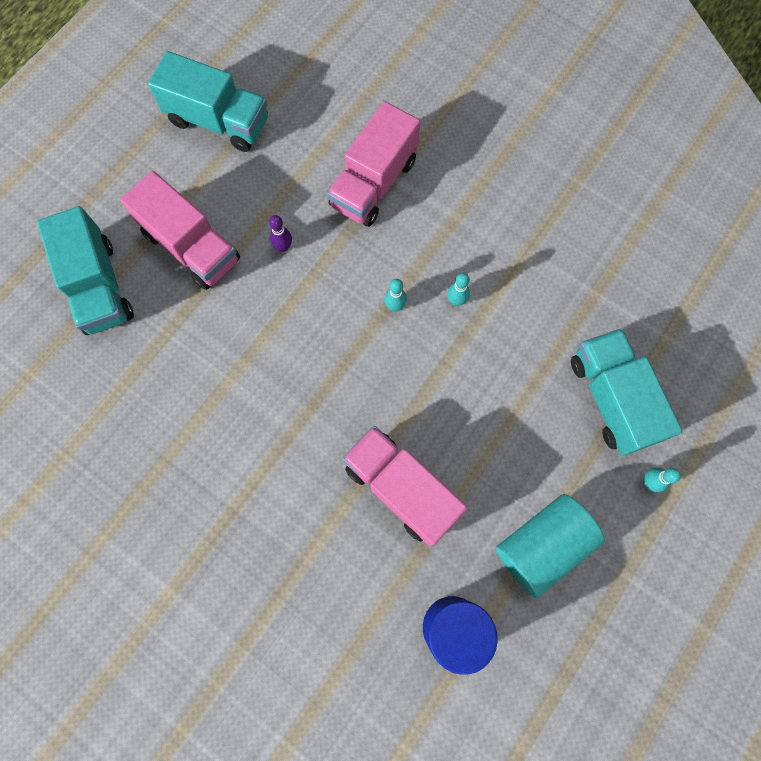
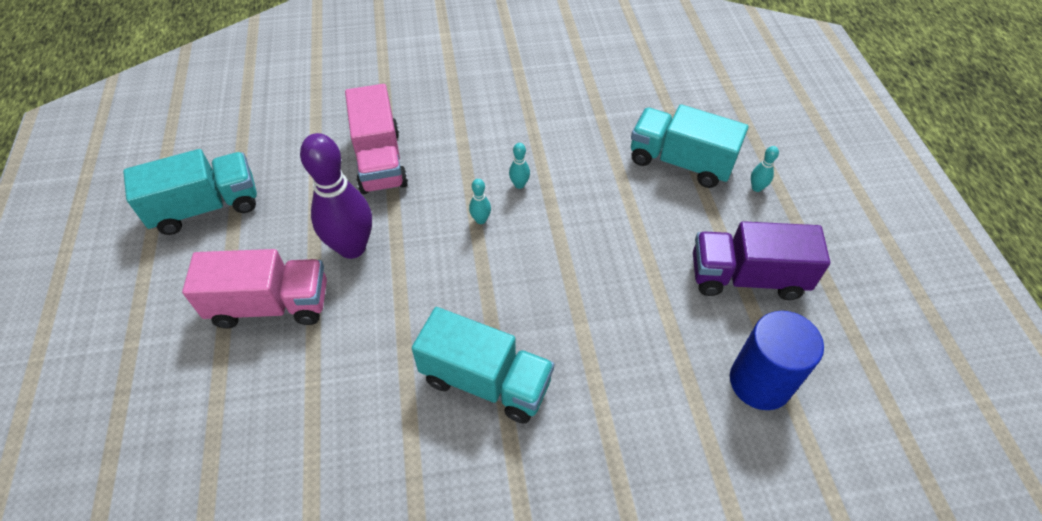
camera: 45 degrees left, 20 degrees down
turquoise truck [37,206,134,335] -> turquoise truck moved to [412,307,554,424]
purple bowling pin [269,215,292,252] -> purple bowling pin [300,133,372,259], size x2.50
pink truck [342,426,467,546] -> none
turquoise cylinder [496,494,605,598] -> purple truck [693,221,830,300]

